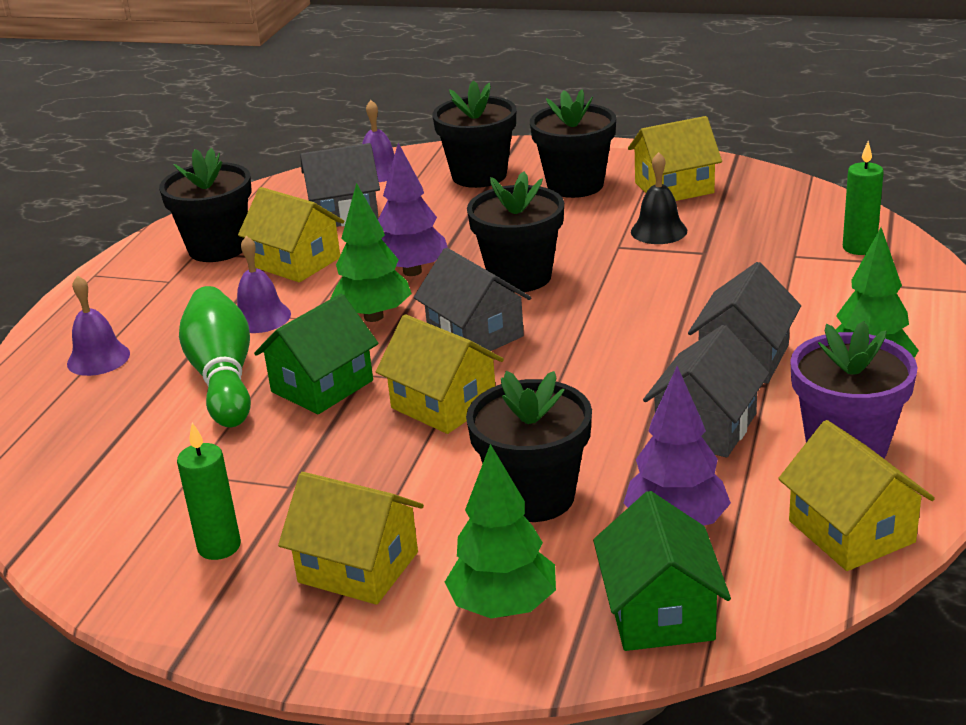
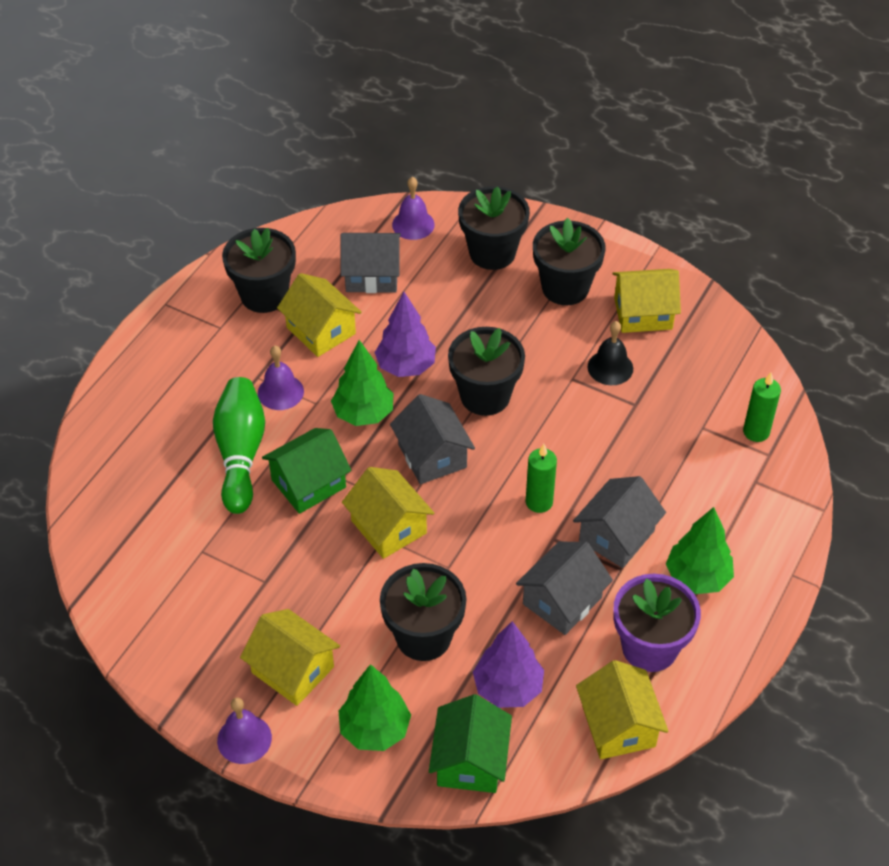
camera: 10 degrees right, 20 degrees up
purple bell [67,275,130,376] -> purple bell moved to [217,697,272,764]
green candle [177,423,241,560] -> green candle moved to [525,444,557,513]

